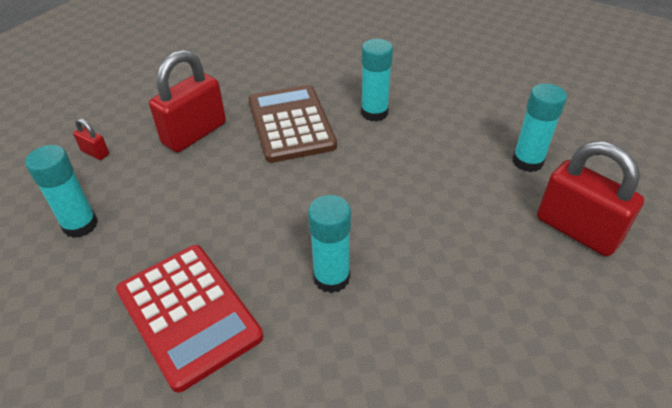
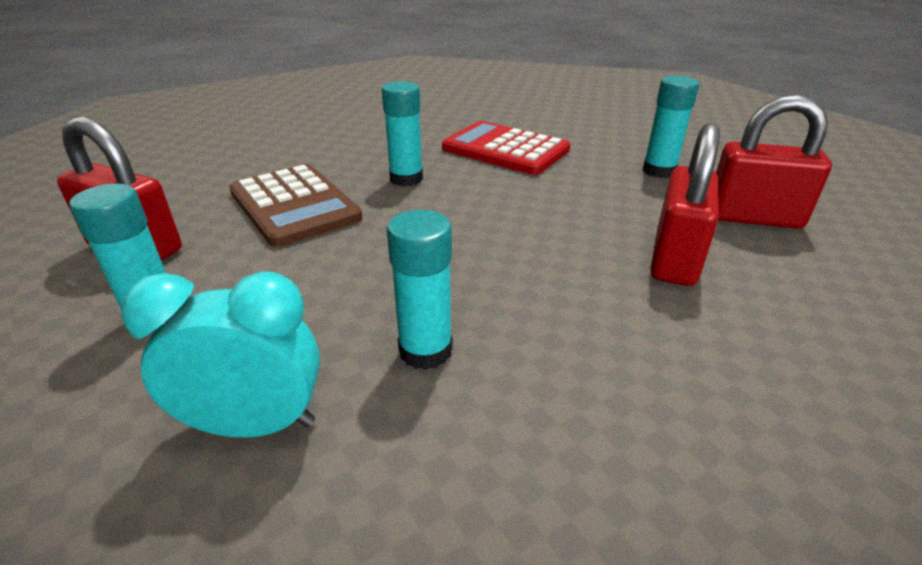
camera: 160 degrees right, 10 degrees down
red padlock [73,118,109,160] -> red padlock [716,94,832,229], size x2.24
brown calculator [249,85,337,163] -> brown calculator moved to [229,164,362,247]
none -> turquoise clock [121,271,320,438]

